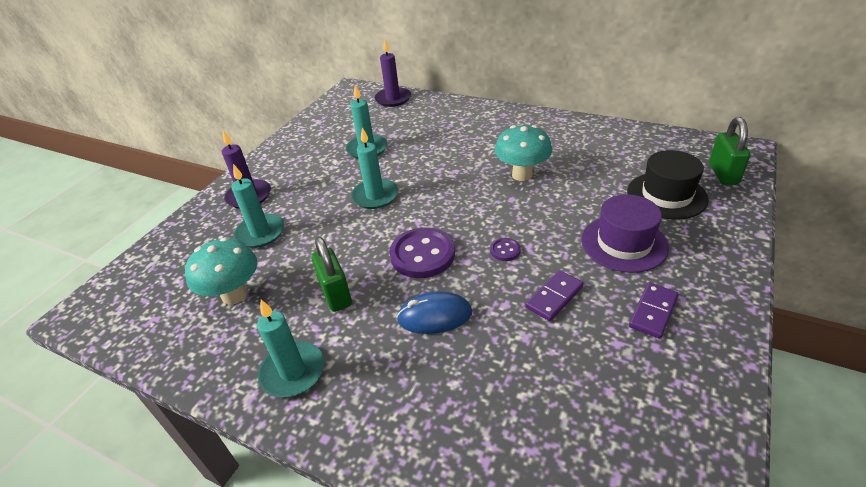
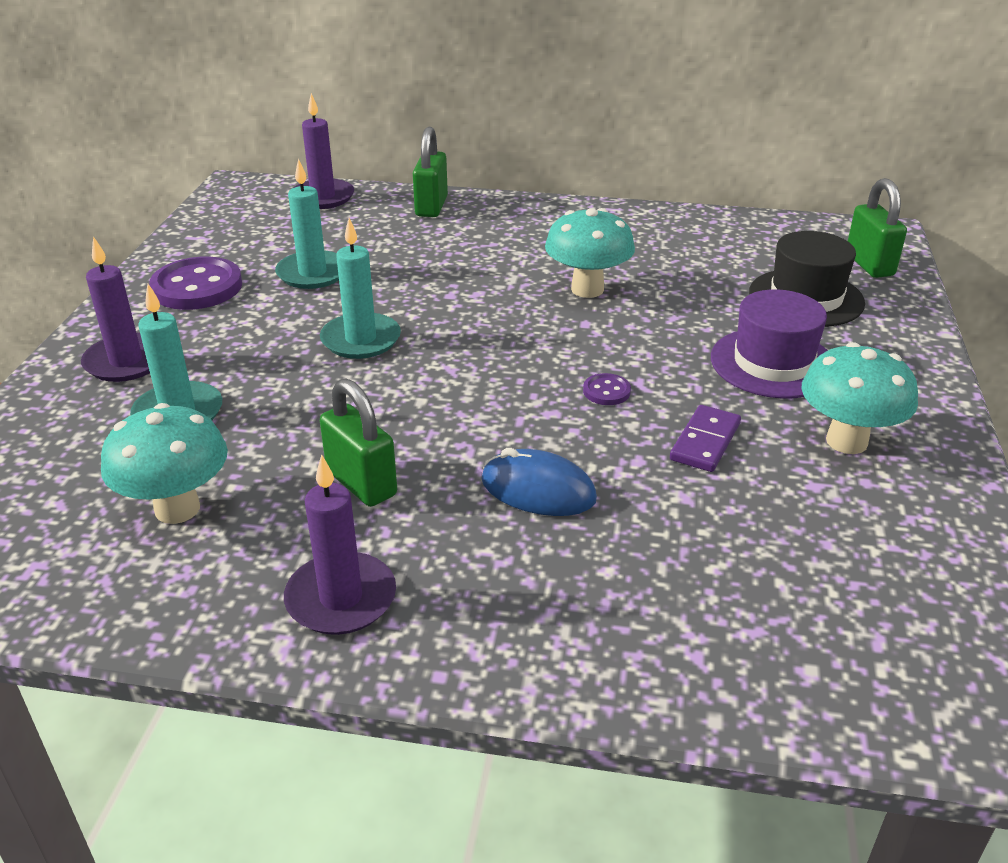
camera: 20 degrees left, 5 degrees down
turquoise candle [257,300,324,397] -> purple candle [284,454,396,635]
purple button [390,227,455,278] -> purple button moved to [149,257,242,310]
blue mouse [397,291,472,334] -> blue mouse turned 45 degrees clockwise [481,448,597,516]
purple domino [629,283,679,339] -> turquoise mushroom [802,342,918,454]
none -> green padlock [413,127,448,217]

